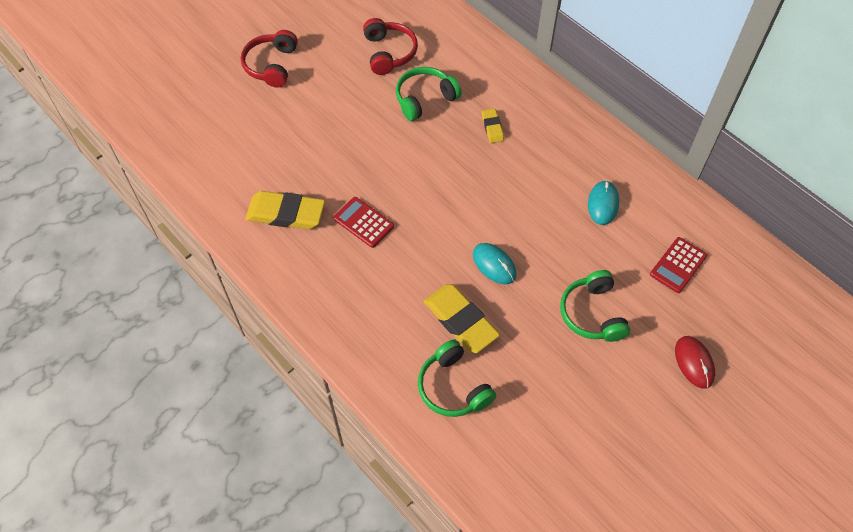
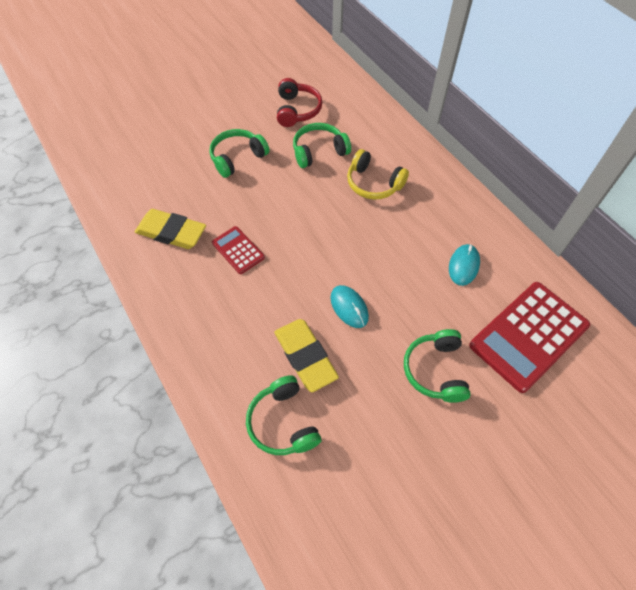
camera: 10 degrees right, 0 degrees up
red headphones [241,30,298,88] -> none
yellow eraser [482,109,504,143] -> yellow headphones [347,149,409,200]
red calculator [650,237,707,293] -> red calculator [469,282,590,393], size x1.98
red mouse [675,336,715,389] -> none
none -> green headphones [209,129,270,178]

